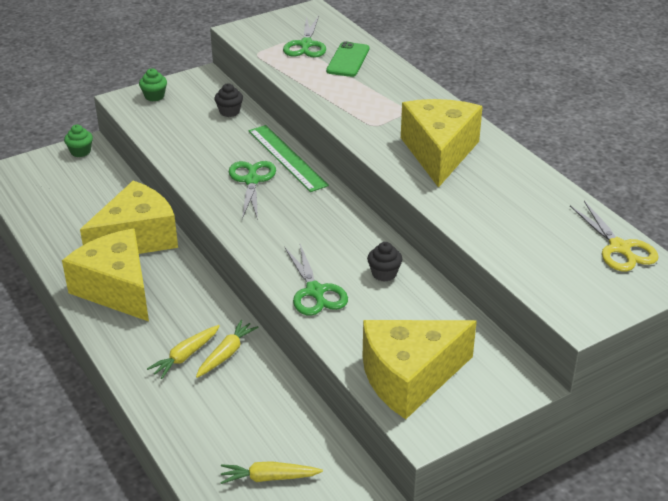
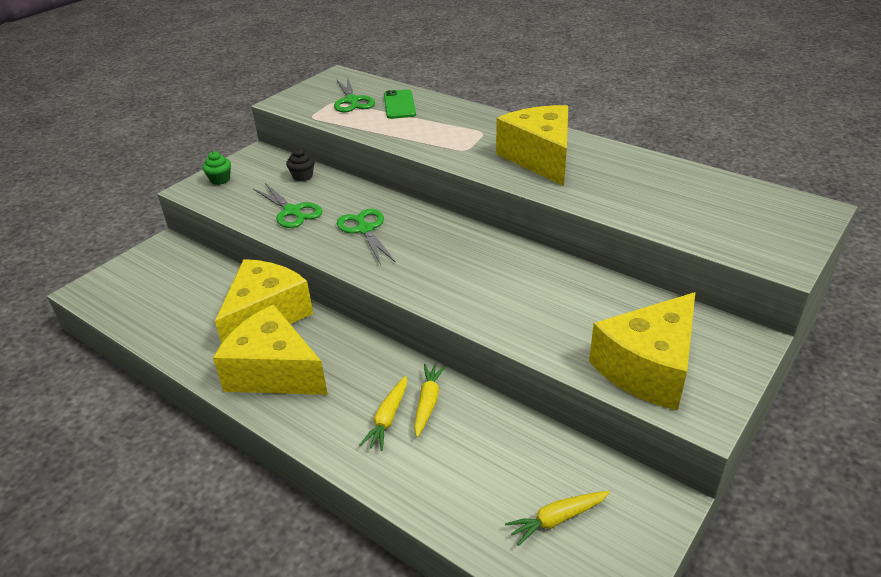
camera: 20 degrees left, 0 degrees up
green cupcake [64,124,93,157] -> none
green ruler [249,125,329,192] -> none
green scissors [285,244,348,316] -> green scissors moved to [254,183,322,228]
black cupcake [367,242,402,282] -> none
yellow scissors [570,201,659,271] -> none

